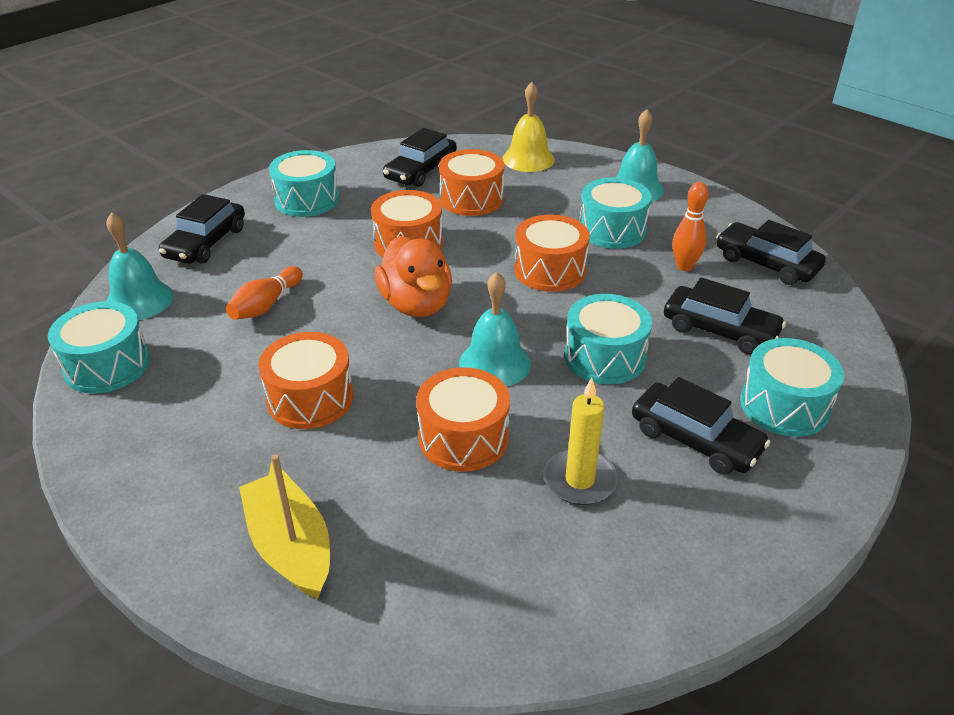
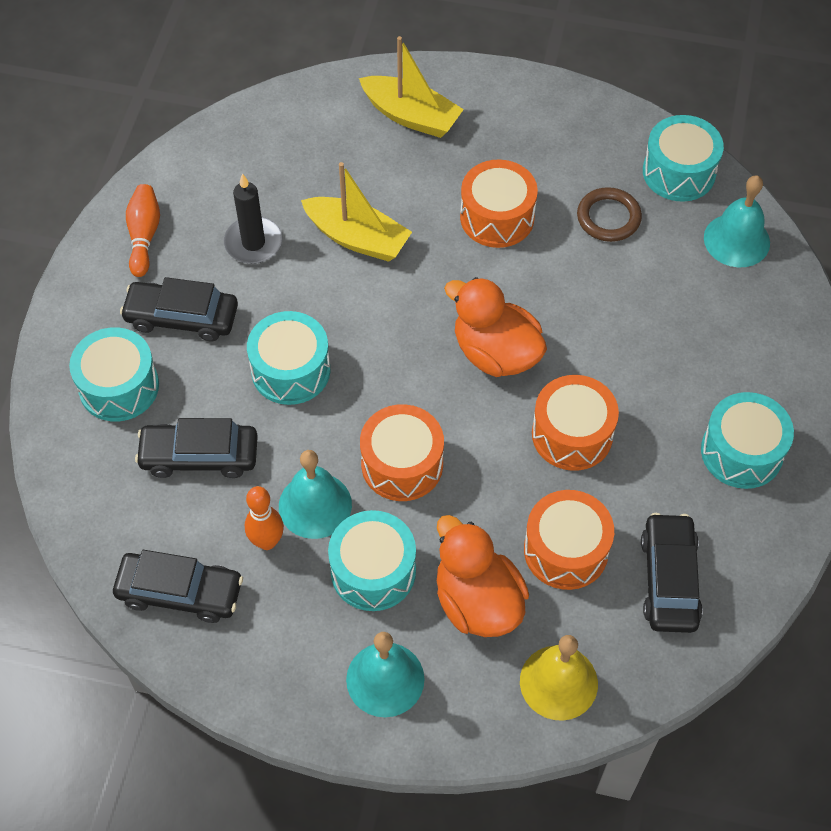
camera: 150 degrees right, 20 degrees up
black car [159,194,245,264] -> none
orange bowling pin [226,266,303,320] -> orange bowling pin moved to [126,184,160,277]
orange drum [416,367,510,472] -> yellow boat [301,162,412,262]
turquoise bell [459,272,531,387] -> turquoise bell moved to [279,450,352,539]
yellow candle [543,378,618,505] -> black candle [224,173,283,264]
none -> orange duck [437,515,529,637]
none -> brown ring [577,187,642,242]

